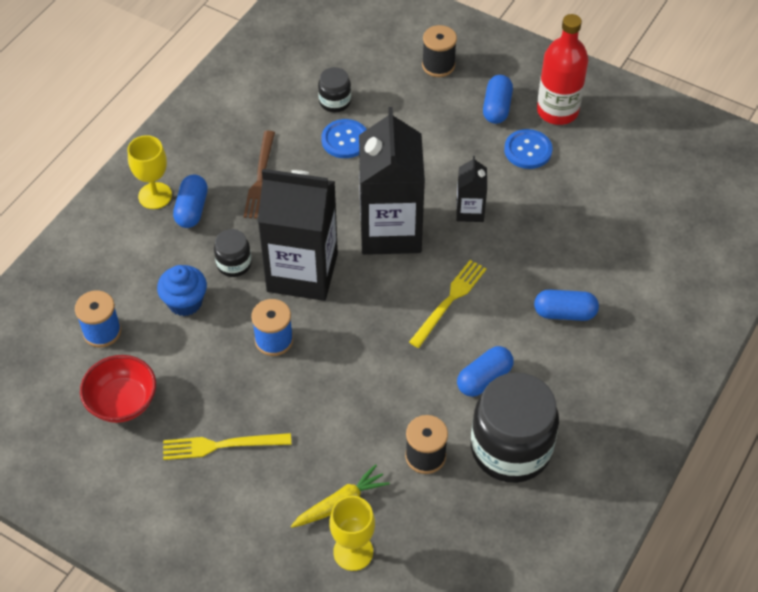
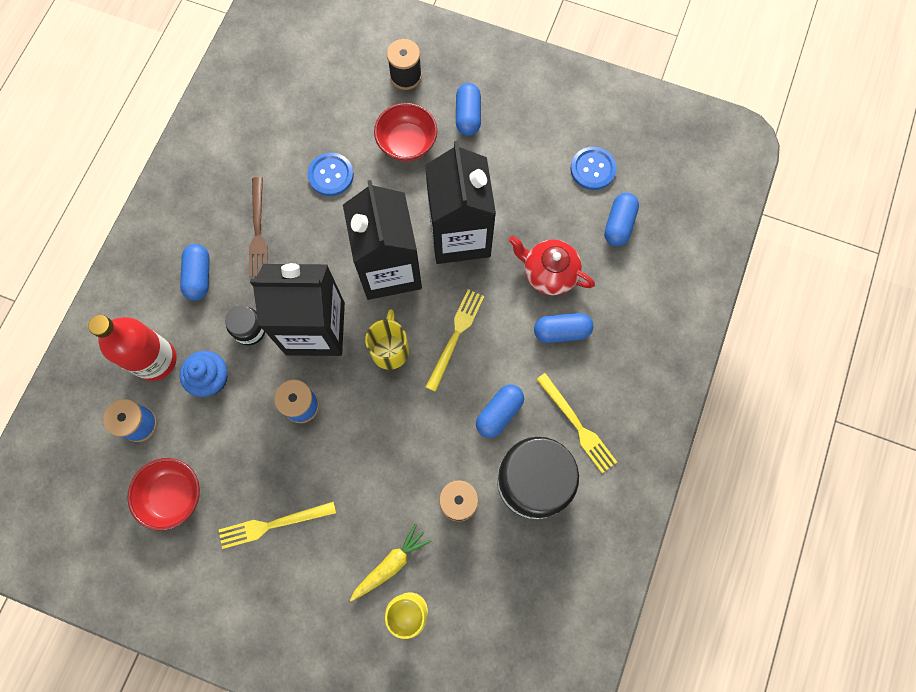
camera: 10 degrees left, 20 degrees up
yellow goblet [128,135,172,209] -> none
black jar [318,67,351,112] -> none
black carton [456,156,487,222] -> black carton [425,141,496,264], size x2.14
blue button [504,129,552,169] -> blue button moved to [570,147,617,190]
red bottle [537,14,588,125] -> red bottle moved to [88,315,177,381]
none -> yellow mug [365,309,409,370]
none -> red bowl [374,103,437,161]
none -> red teapot [509,236,595,295]
none -> yellow fork [536,373,617,473]
none -> blue capsule [604,193,639,246]

